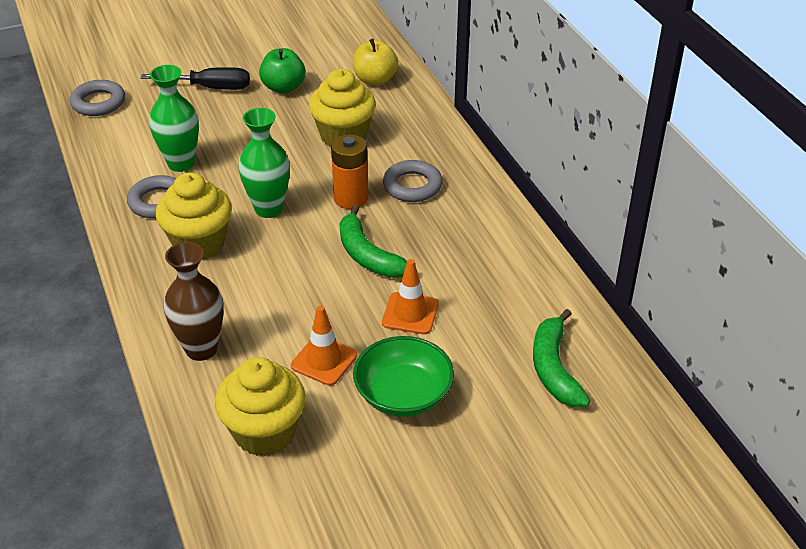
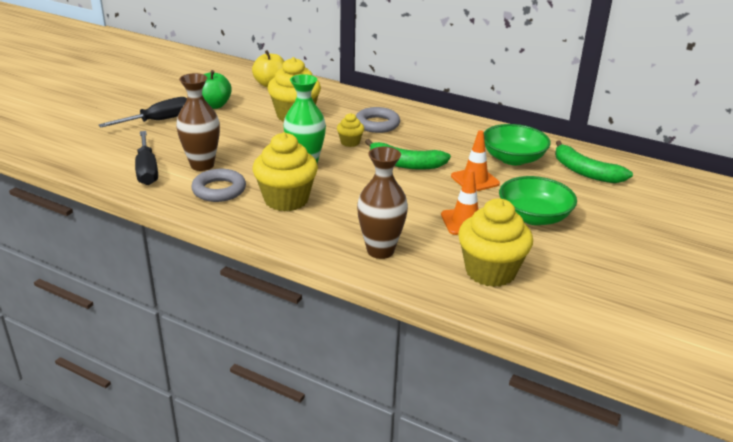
camera: 40 degrees left, 10 degrees down
grey ring [70,80,125,116] -> none
green vase [149,65,199,172] -> brown vase [176,73,220,171]
orange battery [331,134,368,209] -> yellow cupcake [337,113,364,147]
none -> black screwdriver [135,131,158,185]
none -> green bowl [484,124,551,165]

